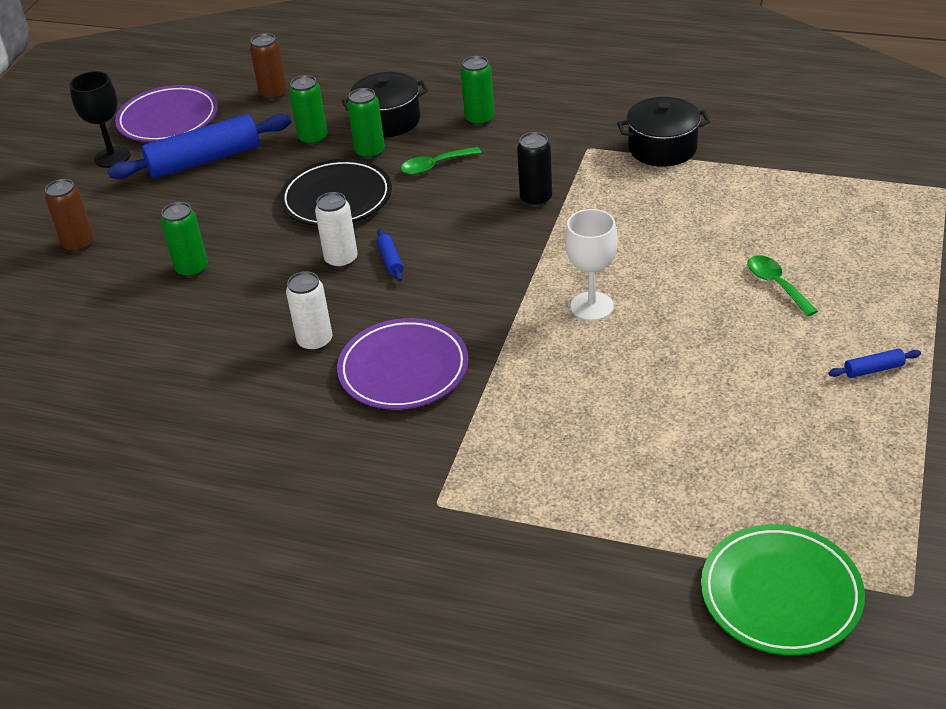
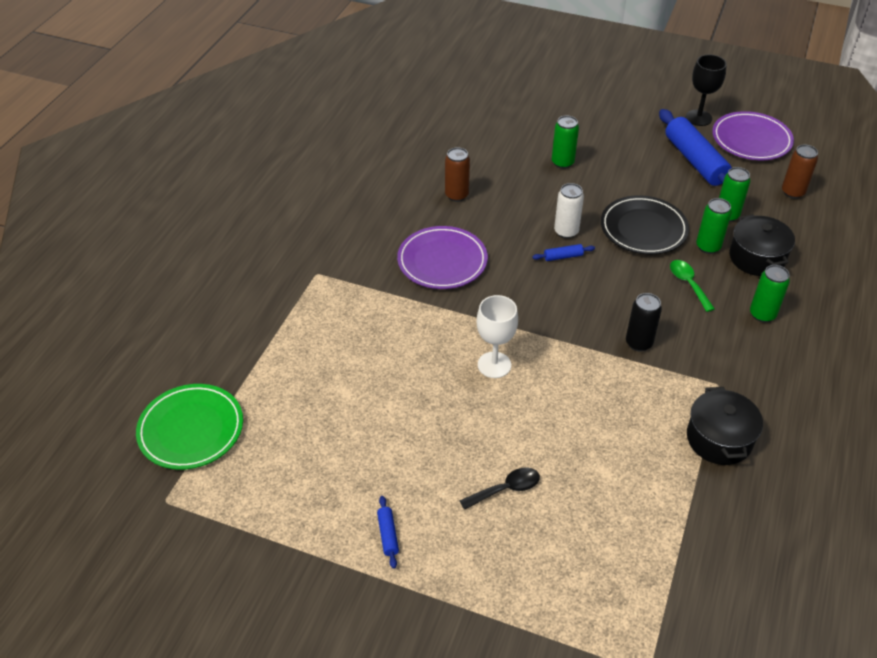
camera: 90 degrees right, 5 degrees up
brown can [45,179,94,253] -> brown can moved to [445,147,470,202]
white can [286,271,333,352] -> none
green spoon [747,255,818,316] -> black spoon [459,467,540,510]

